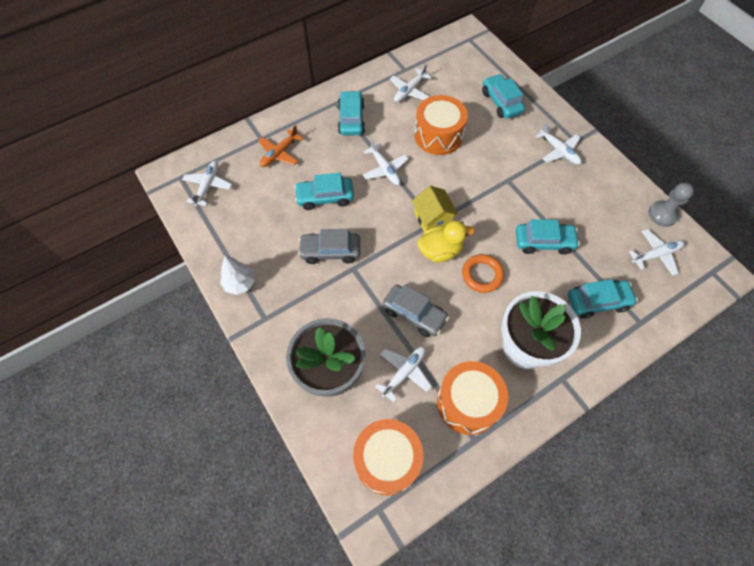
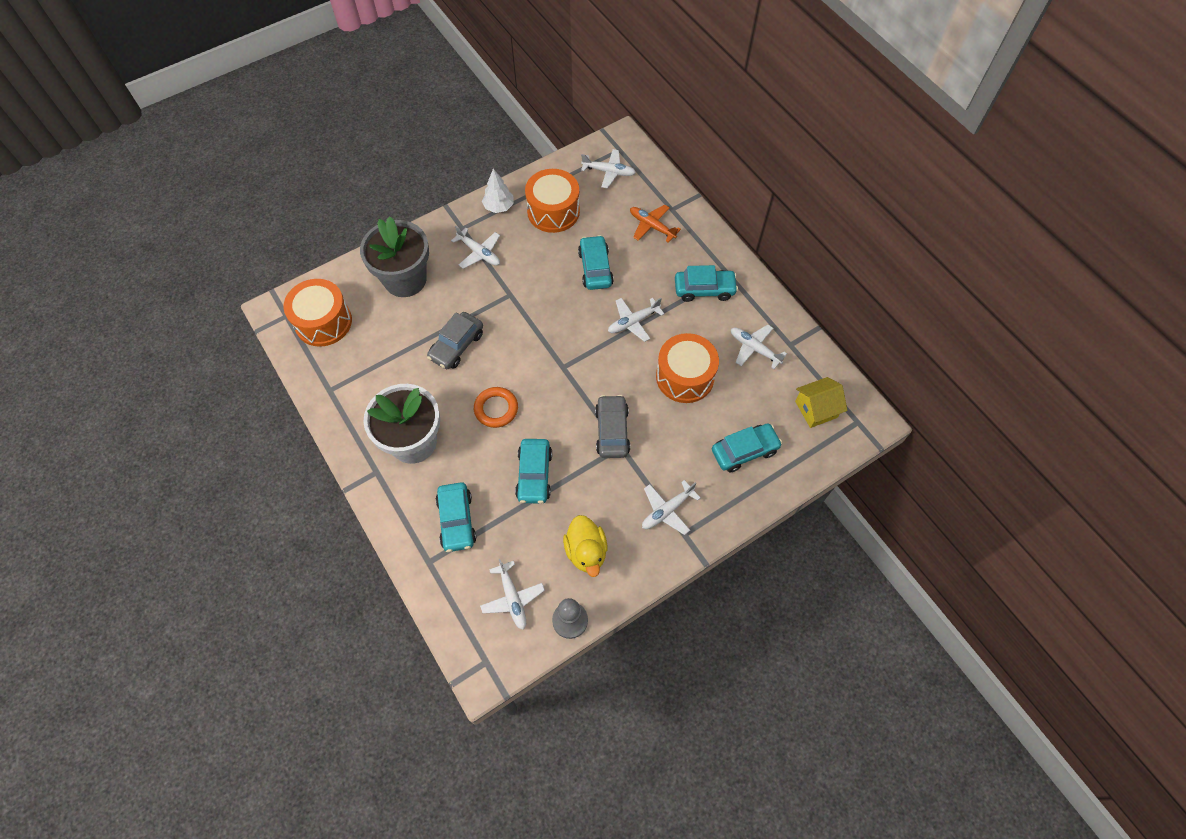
camera: 90 degrees right, 0 degrees up
grey car [298,229,360,264] -> grey car moved to [595,395,630,458]
white plane [375,347,432,402] -> white plane moved to [451,225,500,269]
yellow house [412,186,458,233] -> yellow house moved to [795,377,848,428]
yellow duck [417,221,475,262] -> yellow duck moved to [563,515,607,577]
orange drum [437,361,508,435] -> orange drum moved to [525,169,580,233]

